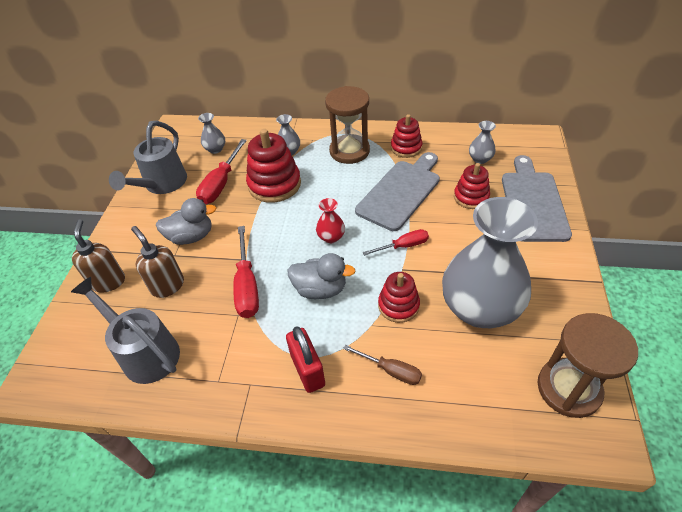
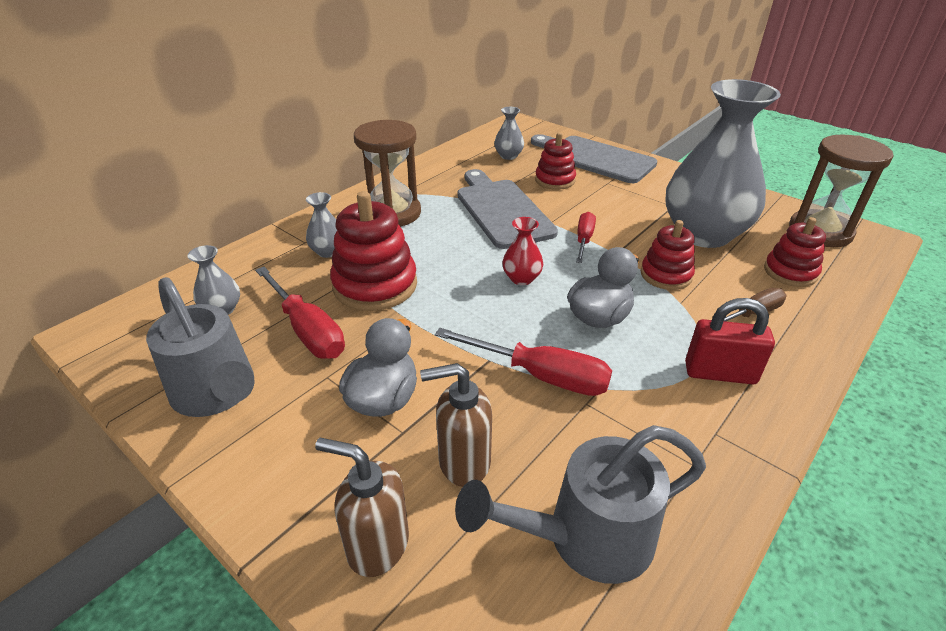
camera: 60 degrees left, 10 degrees down
red stacking toy [391,114,422,158] -> red stacking toy moved to [764,217,826,287]

